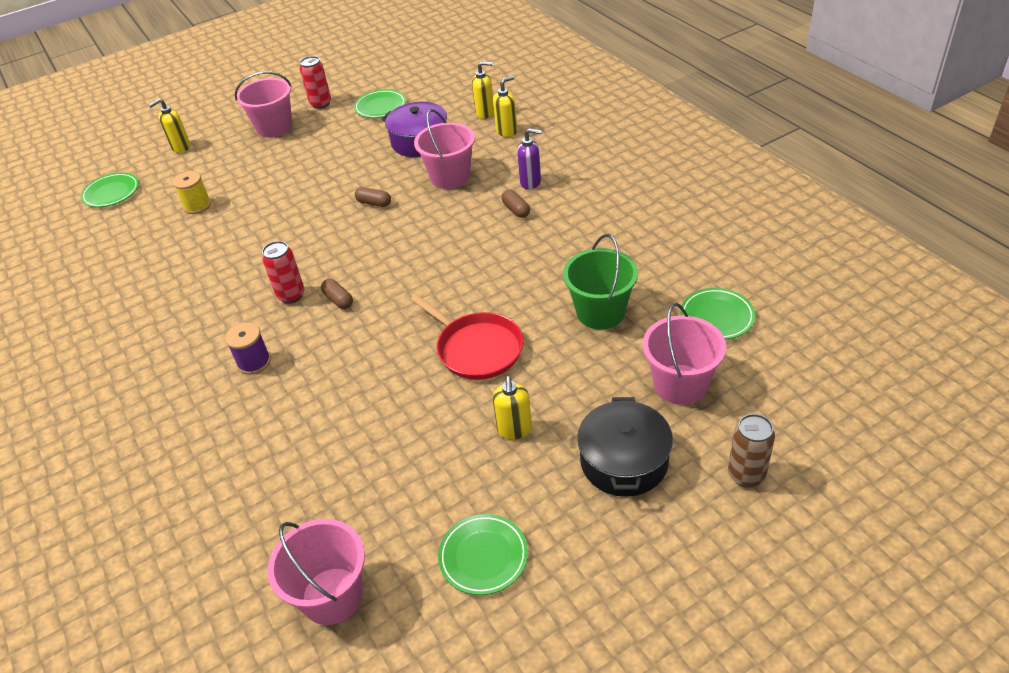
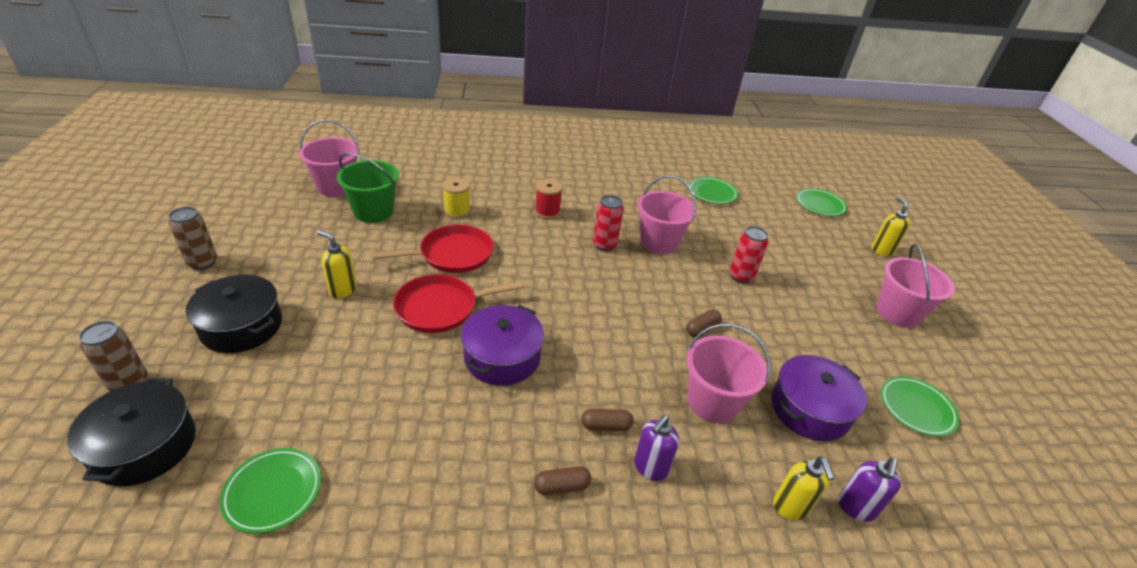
camera: 110 degrees right, 5 degrees down
yellow spool [172,171,211,214] -> yellow spool moved to [442,178,470,218]
purple spool [225,322,271,375] -> red spool [535,179,562,219]
red can [300,56,331,109] -> red can moved to [730,226,769,283]
brown capsule [321,279,353,309] -> brown capsule moved to [534,466,591,495]
green plate [438,514,528,595] -> green plate moved to [689,177,738,204]
yellow soap dispenser [472,61,494,119] -> purple soap dispenser [838,458,901,522]
green bucket [563,234,638,329] -> green bucket moved to [337,153,399,223]
pink bucket [643,303,726,405] -> pink bucket moved to [637,175,697,254]
none -> black pot [67,378,196,486]
none -> brown can [168,207,217,270]
none -> red pan [372,224,494,273]
none -> purple pot [461,305,544,386]

